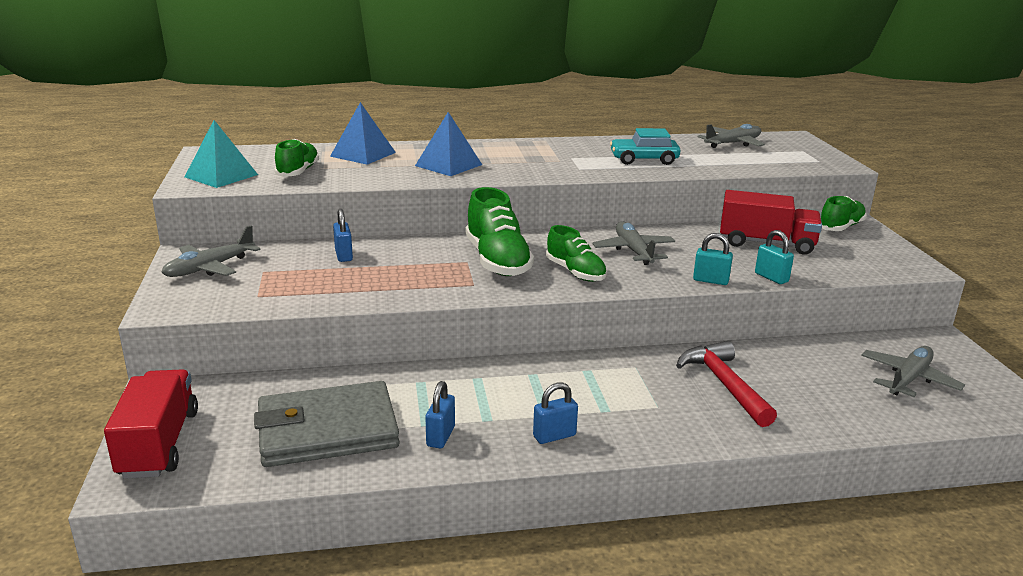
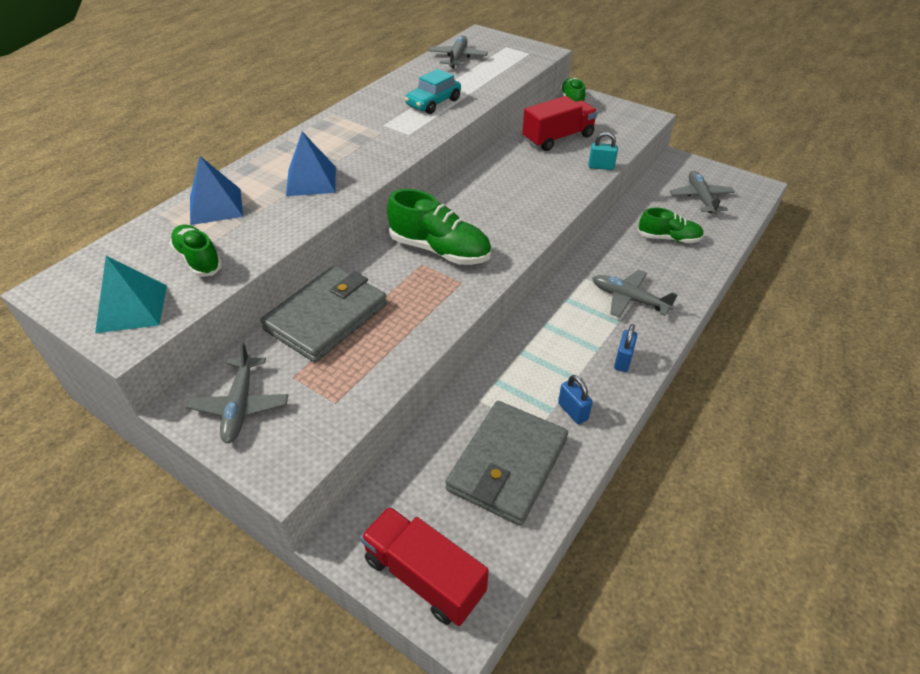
camera: 45 degrees left, 20 degrees up
blue padlock [333,209,353,262] -> grey wallet [260,266,387,363]
green shoe [546,225,607,282] -> green shoe moved to [638,208,704,243]
grey plane [592,222,675,265] -> grey plane moved to [592,270,678,318]
red hammer [676,341,777,427] -> none
turquoise padlock [693,233,733,285] -> none

